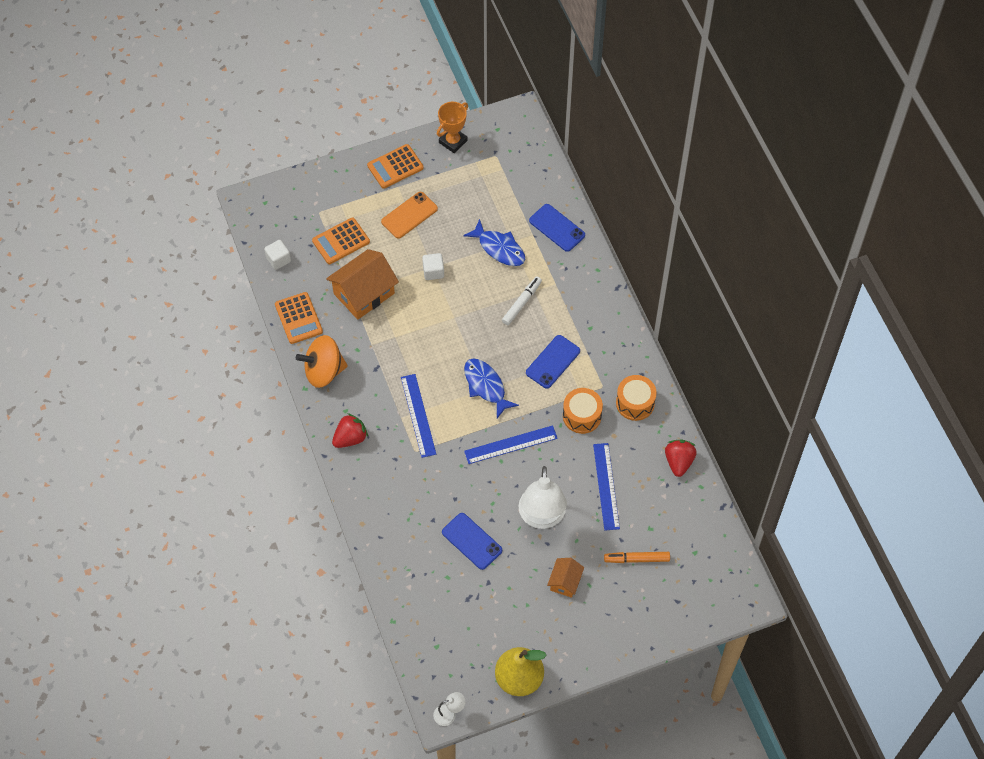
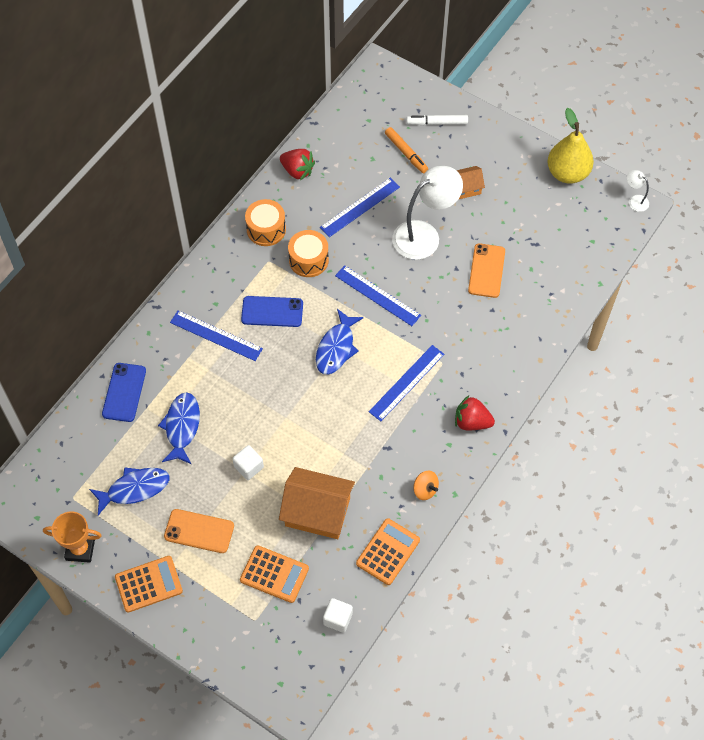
camera: 125 degrees left, 0 degrees up
orange spinning top [296,335,348,388] -> orange spinning top [413,471,439,500], size x0.51
orange calculator [367,144,424,189] -> orange calculator turned 45 degrees counterclockwise [115,556,183,613]
blue phone [442,513,502,570] -> orange phone [468,243,505,298]
white marker [502,276,542,325] -> white marker moved to [407,115,468,125]
red strawberry [665,440,697,477] -> red strawberry turned 120 degrees counterclockwise [280,149,315,180]
none -> blue fish [89,467,169,515]
none -> blue ruler [170,310,263,361]

